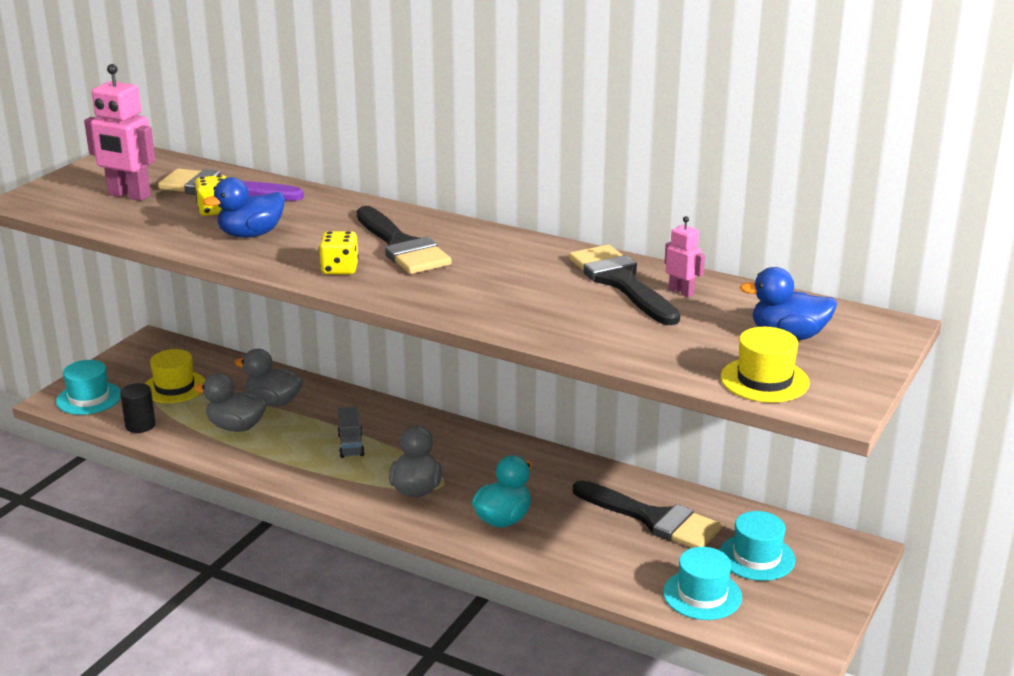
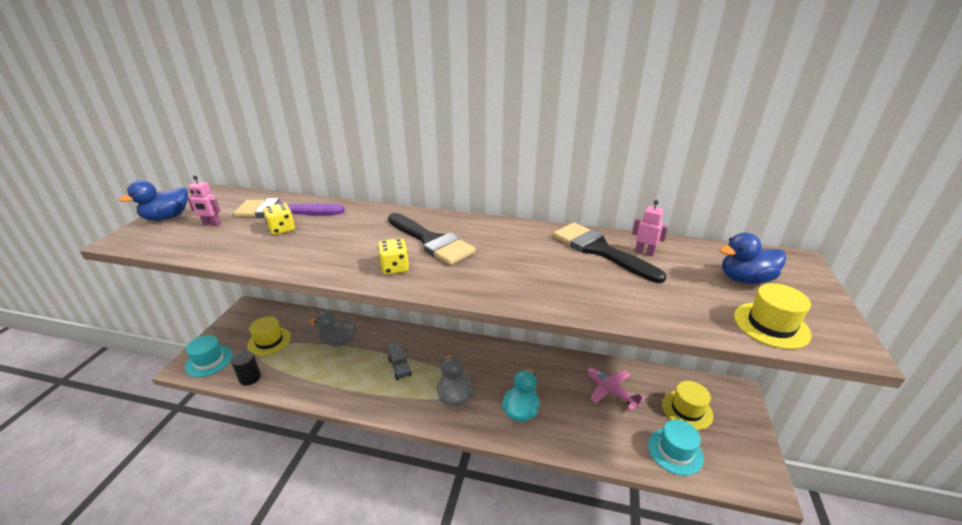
camera: 15 degrees left, 5 degrees up
pink robot [84,64,156,201] -> pink robot [187,175,221,227], size x0.53
grey duck [194,373,267,432] -> none
blue duck [203,177,285,238] -> blue duck moved to [119,180,188,221]
black brush [573,480,722,548] -> pink plane [587,368,645,411]
turquoise hat [720,511,795,581] -> yellow hat [662,381,713,430]

